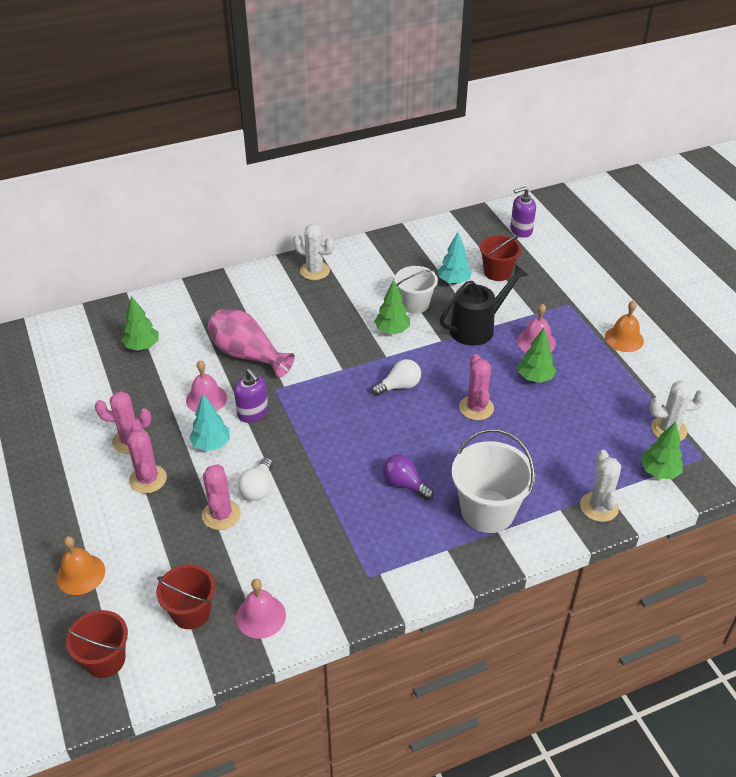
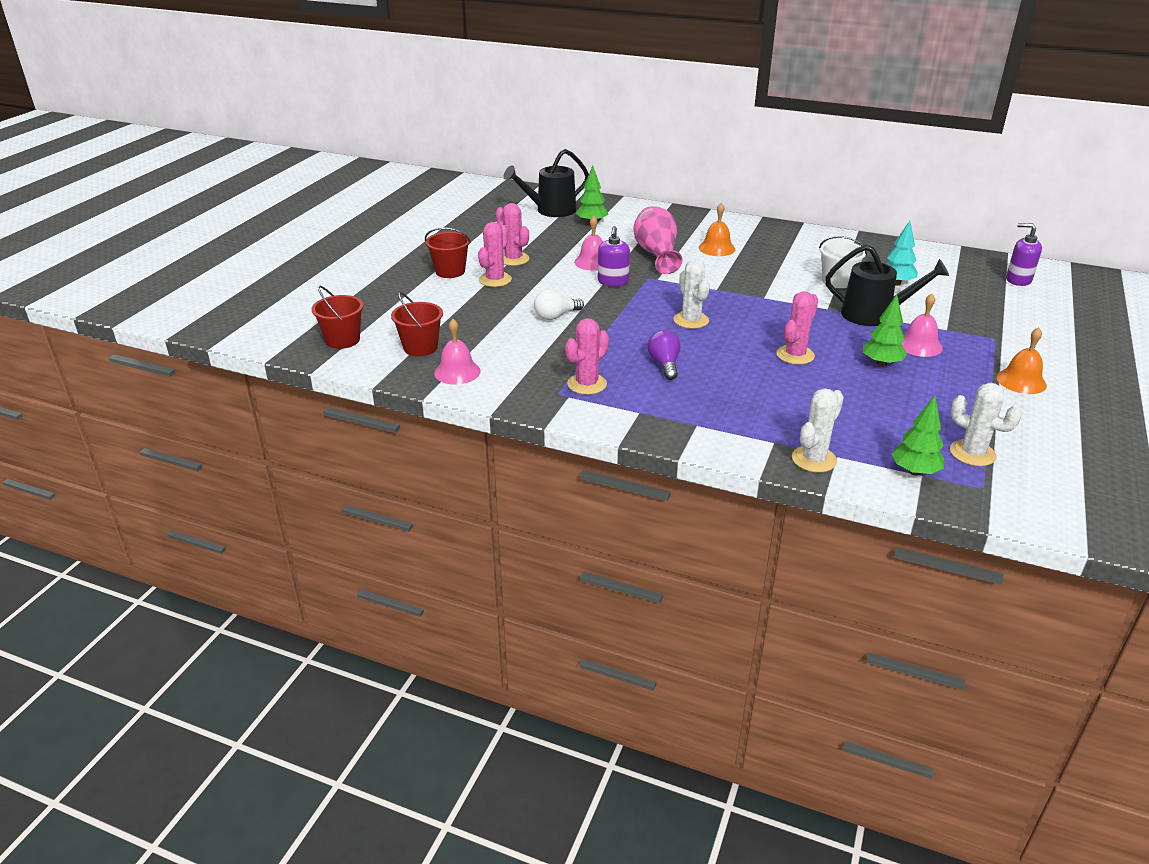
camera: 45 degrees right, 10 degrees down
orange bell [56,536,105,595] -> orange bell moved to [699,203,735,256]
turquoise tree [189,394,230,451] -> none
pink cactus [202,464,241,530] -> pink cactus moved to [565,318,609,395]
white cactus [293,224,334,280] -> white cactus moved to [674,259,710,329]
white light bulb [372,359,421,396] -> none
green tree [374,280,410,334] -> none
white bucket [451,429,535,533] -> none
red bucket [480,235,521,281] -> red bucket moved to [425,227,471,278]
none -> black watering can [504,149,589,217]

